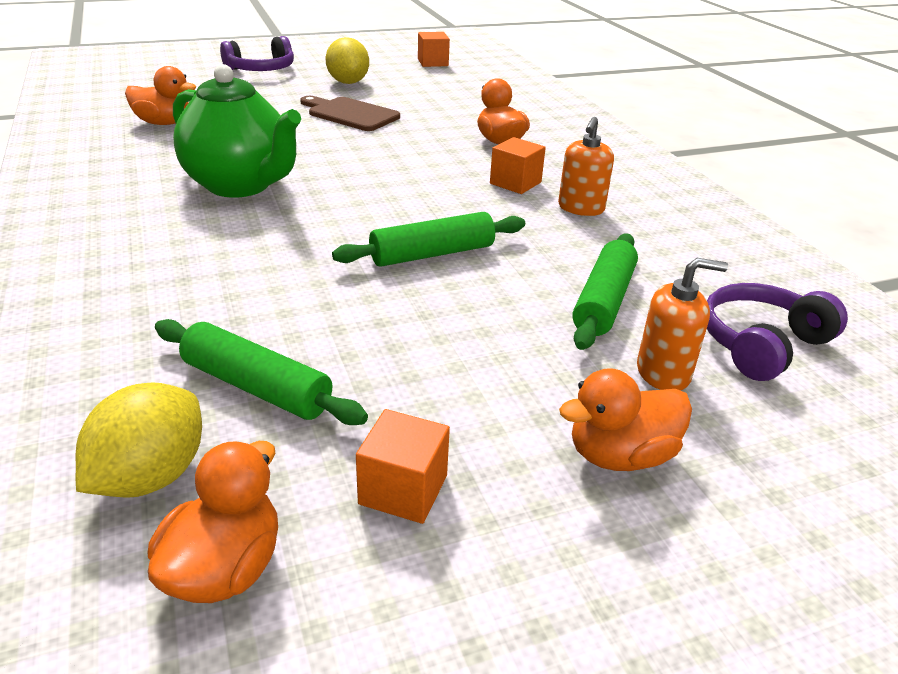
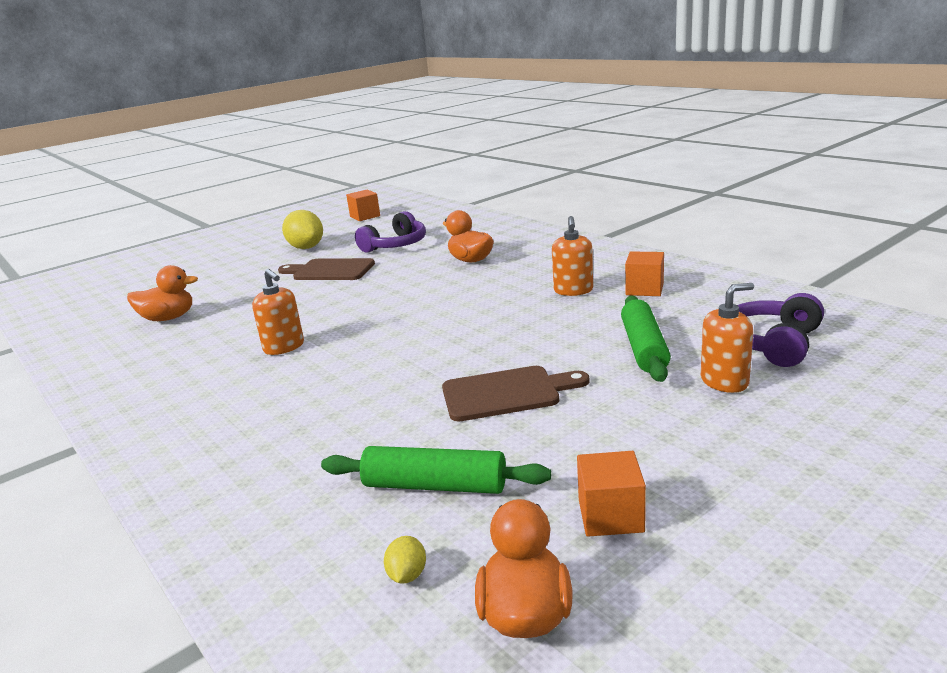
camera: 15 degrees left, 10 degrees down
yellow lemon [76,383,202,498] -> yellow lemon [384,536,426,583], size x0.46
green teapot [173,64,301,198] -> orange soap dispenser [252,269,304,355]
purple headphones [220,36,294,71] -> purple headphones moved to [355,211,426,253]
green rolling pin [332,212,525,267] -> none
orange cube [490,137,546,194] -> orange cube moved to [625,252,664,296]
orange duck [559,368,692,471] -> none
none -> brown cutting board [442,366,590,421]

